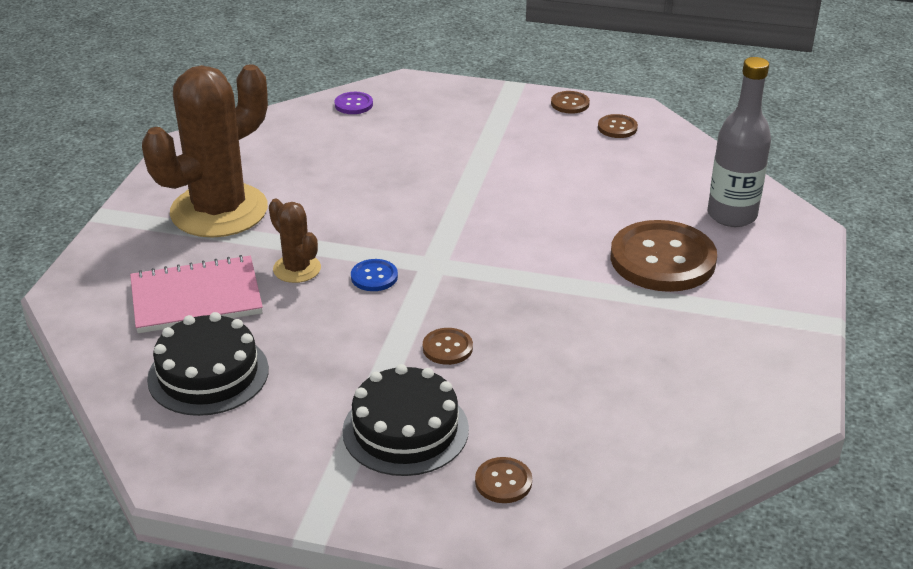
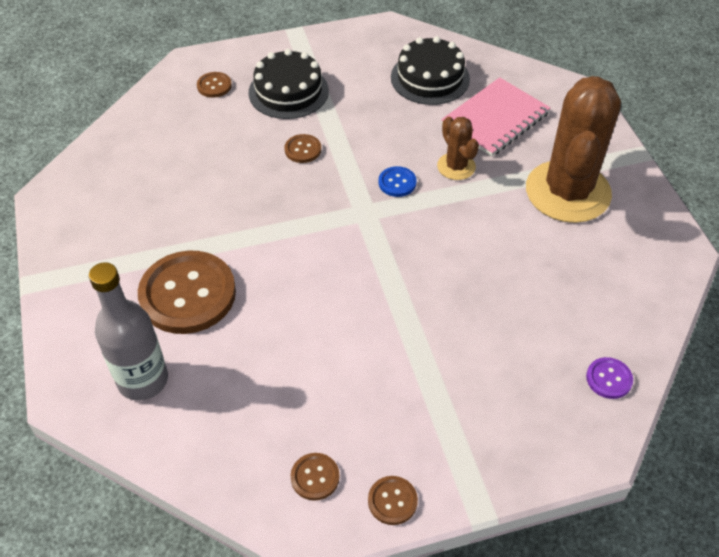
camera: 150 degrees right, 15 degrees up
brown cactus [269,199,321,283] -> brown cactus turned 45 degrees clockwise [437,117,479,180]

